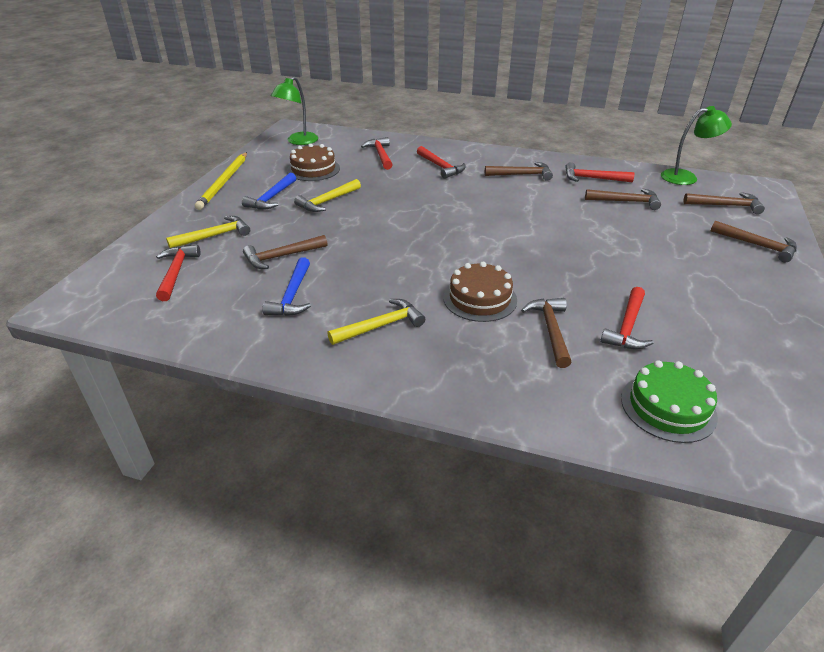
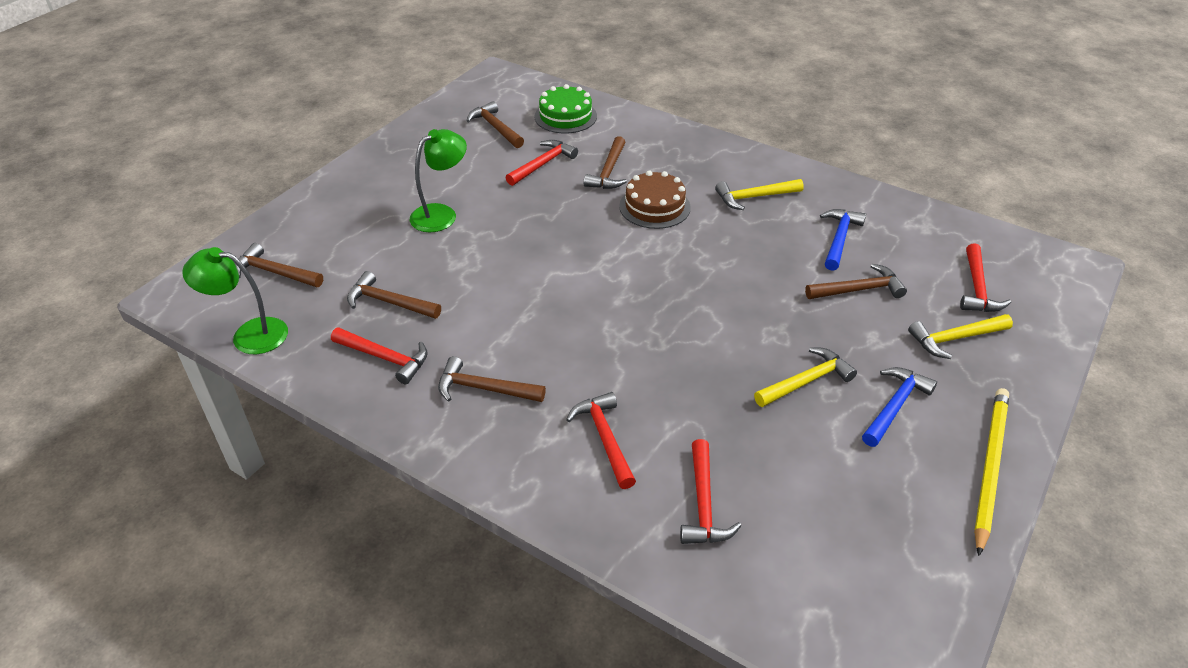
camera: 165 degrees left, 5 degrees up
green lamp [271,77,318,145] -> green lamp moved to [410,129,467,232]
brown cake [287,143,340,181] -> none
brown hammer [711,221,797,262] -> brown hammer moved to [467,101,524,148]

